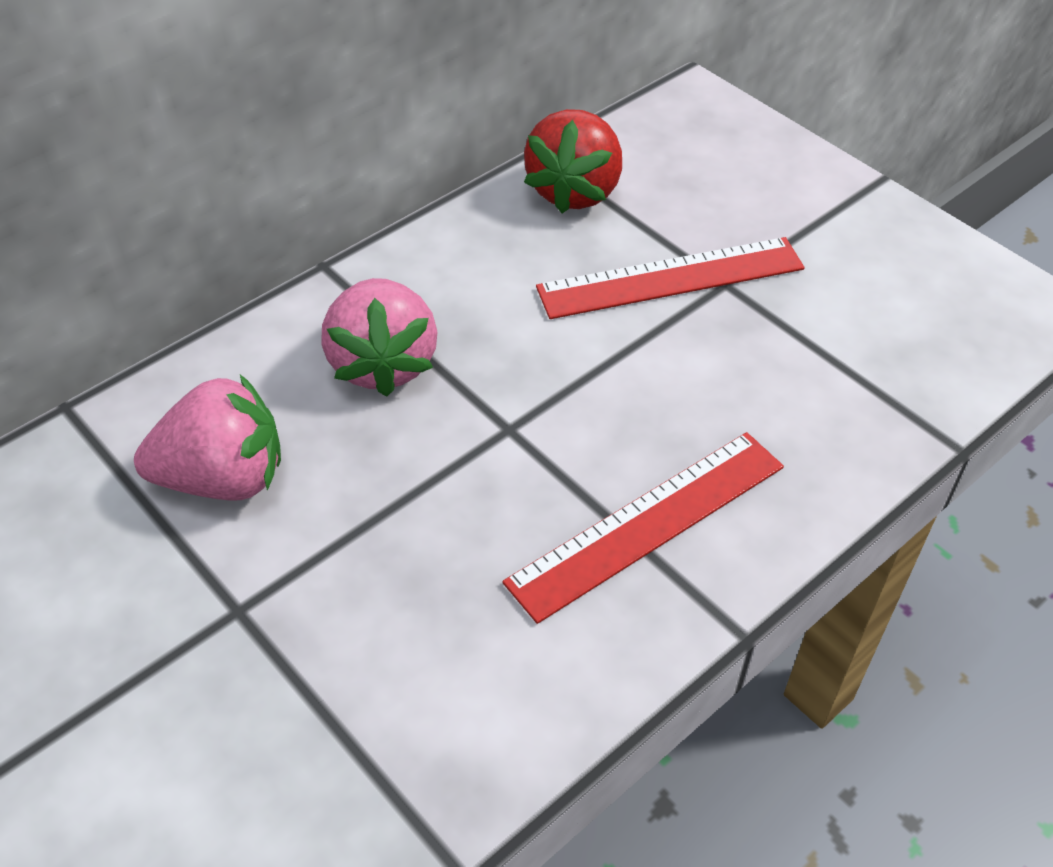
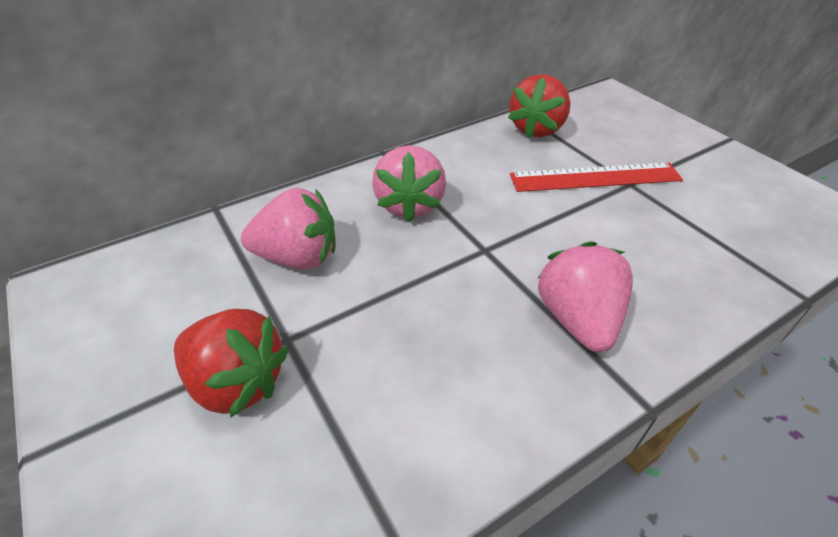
camera: 10 degrees right, 5 degrees down
red ruler [502,432,784,624] -> pink strawberry [538,241,633,352]
none -> red strawberry [174,309,289,418]

